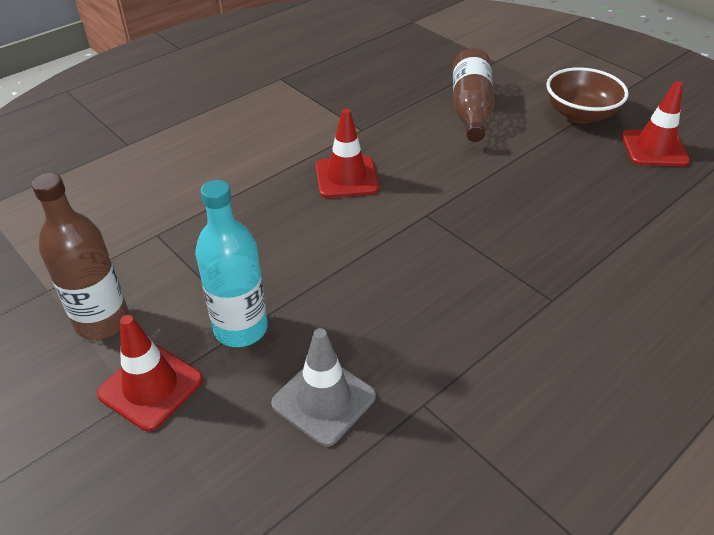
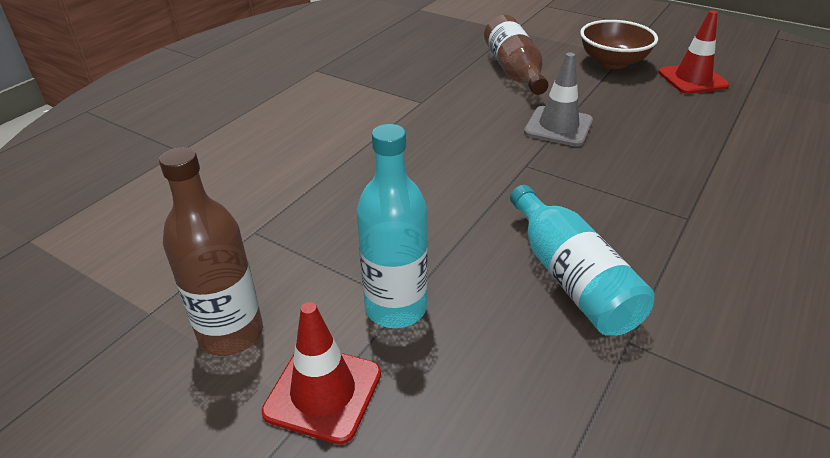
camera: 15 degrees left, 5 degrees down
grey traffic cone [271,328,376,447] -> grey traffic cone moved to [524,53,593,146]
red traffic cone [315,109,379,198] -> none
none -> turquoise bottle [510,185,655,336]

